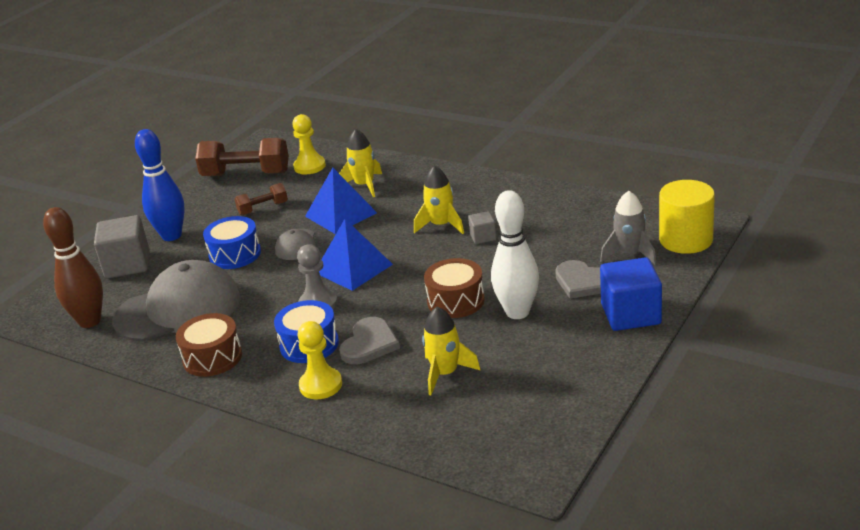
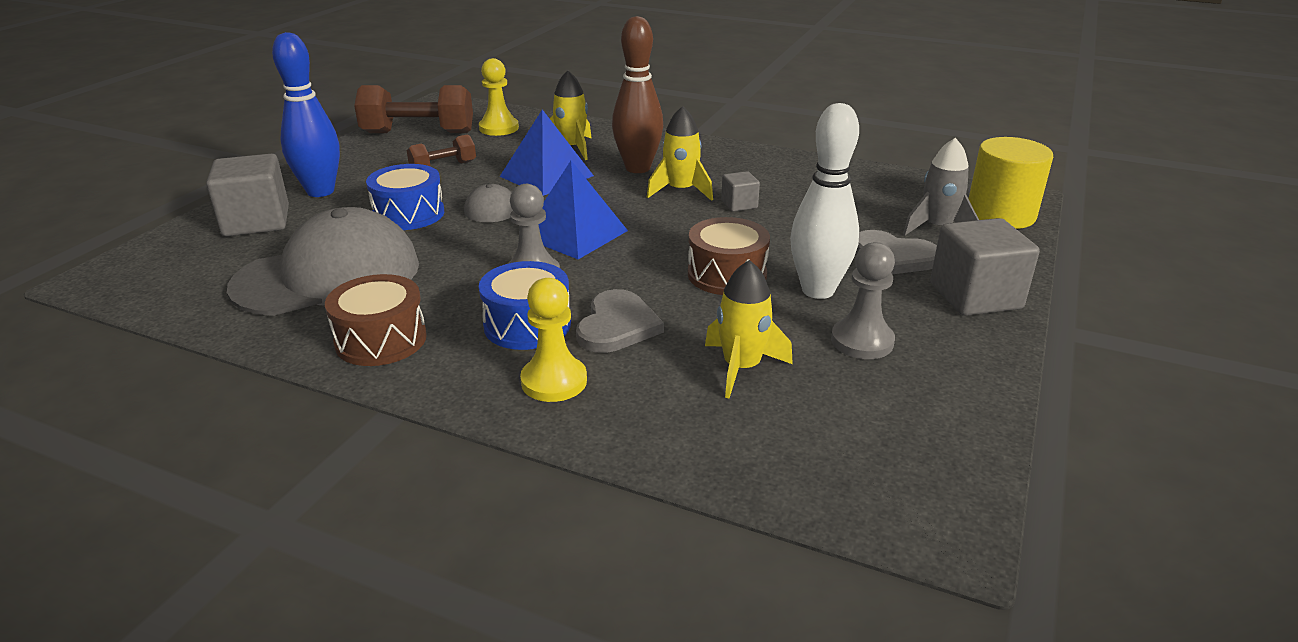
camera: 10 degrees left, 0 degrees up
brown bowling pin [43,207,103,328] -> brown bowling pin moved to [612,16,663,173]
blue cube [600,257,662,331] -> grey cube [930,218,1040,316]
none -> grey pawn [831,242,895,359]

